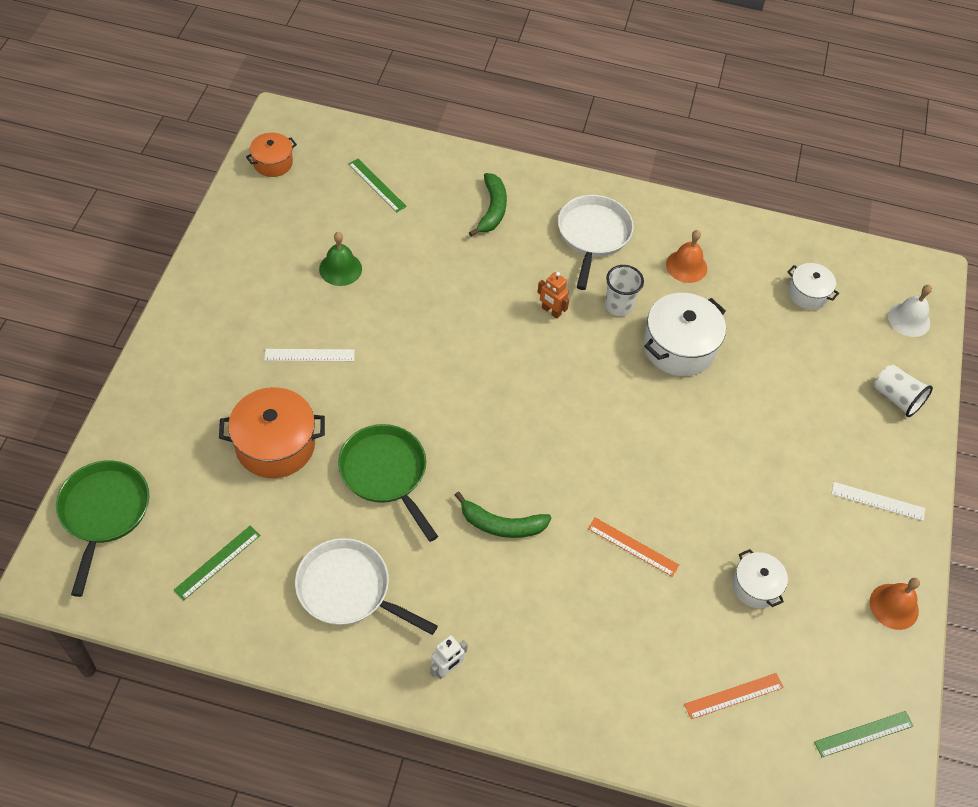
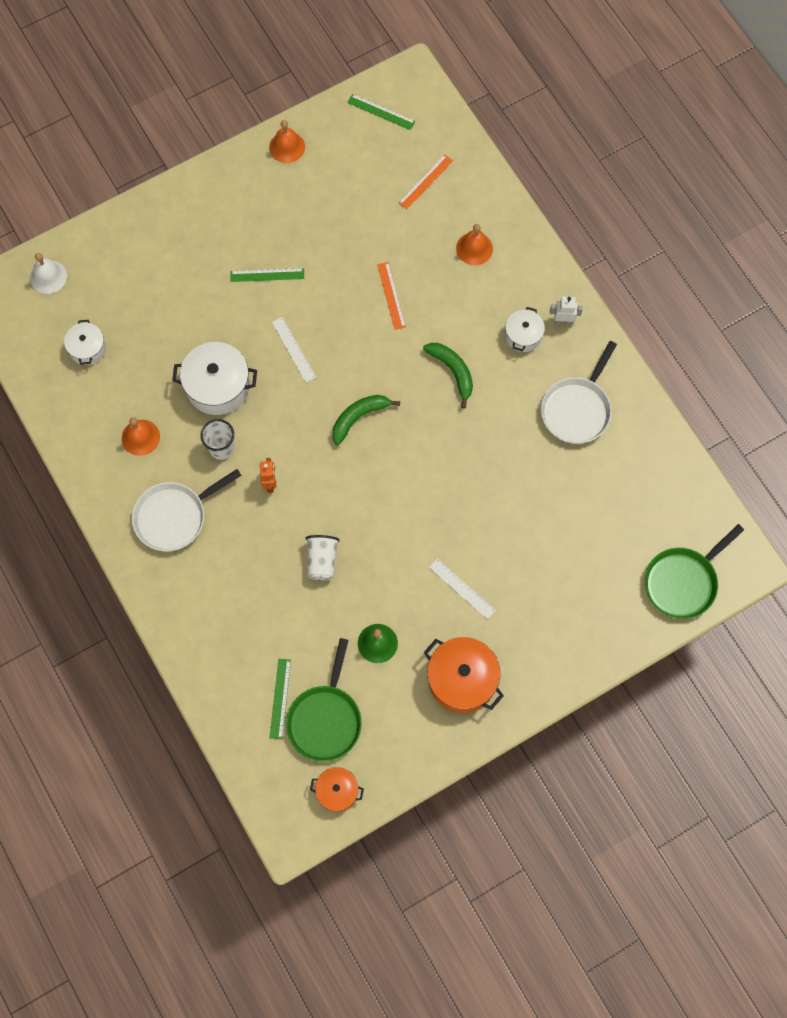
camera: 130 degrees left, 15 degrees up
green ruler [174,526,260,600] -> green ruler moved to [231,268,304,282]
orange pot [219,387,325,478] -> orange pot moved to [424,637,504,713]
white pan [295,538,438,635] -> white pan turned 45 degrees clockwise [541,341,617,444]
green pan [338,424,438,542] -> green pan moved to [286,638,362,761]
green banana [469,173,507,237] -> green banana moved to [332,395,400,445]
orange ruler [684,673,784,719] -> orange ruler turned 75 degrees counterclockwise [398,154,453,209]
white pot [732,549,788,608] -> white pot moved to [505,307,545,352]
white ruler [831,482,925,521] -> white ruler moved to [272,317,316,383]
white cup [875,365,933,417] -> white cup moved to [306,535,340,580]
none -> orange bell [456,224,493,265]

